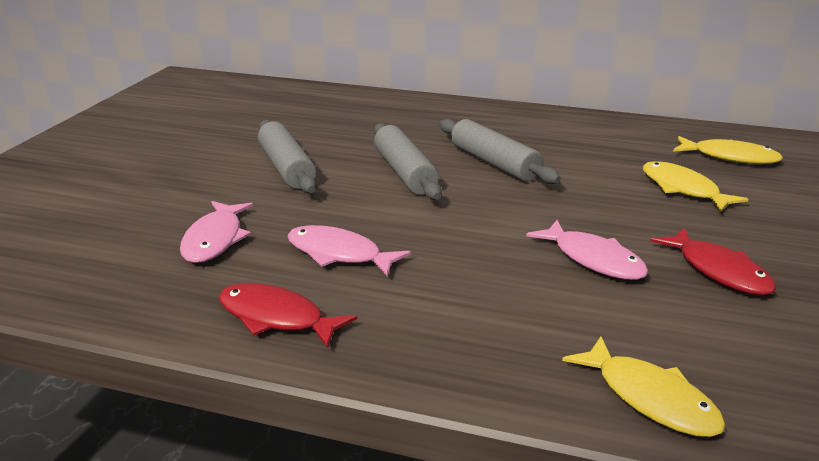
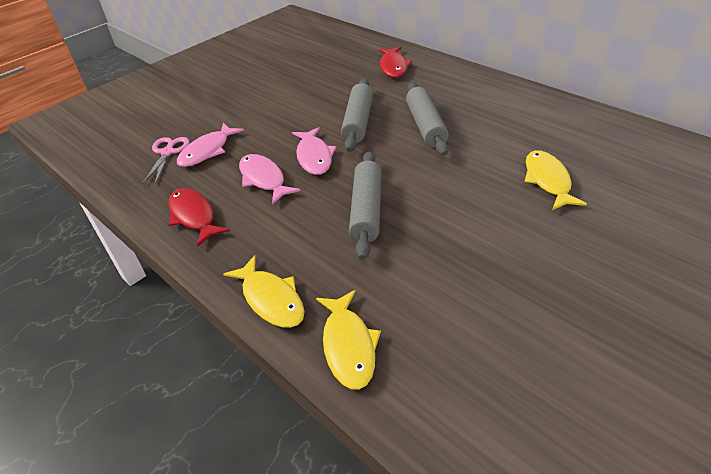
camera: 30 degrees right, 15 degrees up
grey rolling pin [258,120,317,193] -> grey rolling pin moved to [349,151,382,260]
pink fish [526,220,648,280] -> pink fish moved to [292,127,336,175]
red fish [651,227,776,295] -> red fish moved to [378,47,412,78]
yellow fish [673,136,783,164] -> yellow fish moved to [223,255,305,328]
none -> pink scissors [143,137,189,184]

